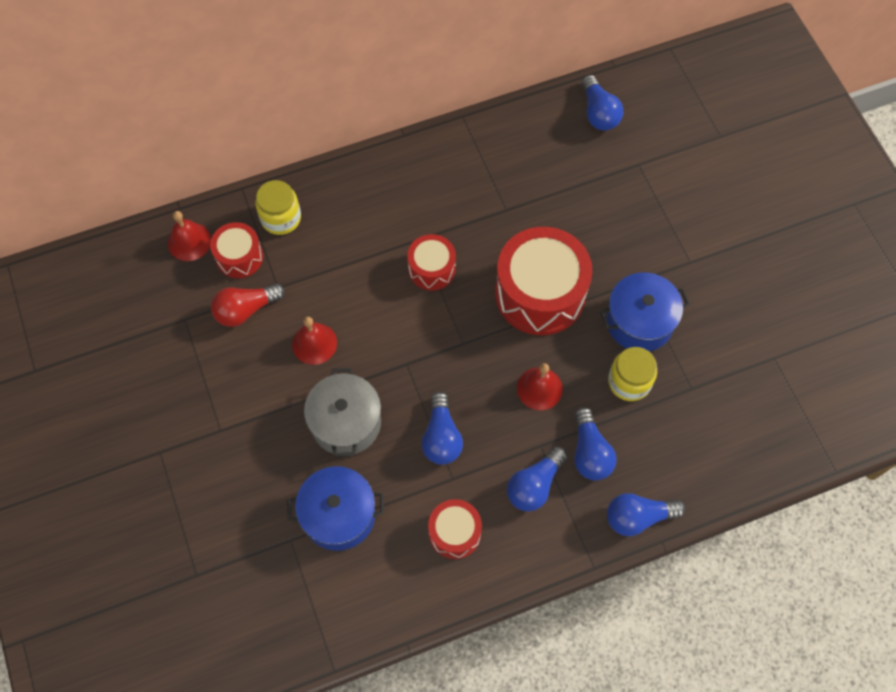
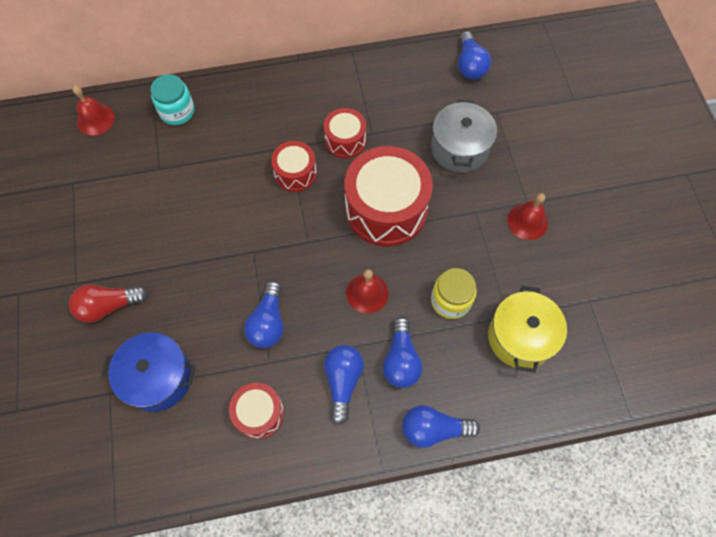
camera: 10 degrees right, 0 degrees up
red drum [210,222,263,278] -> red drum moved to [324,108,366,158]
red light bulb [211,283,285,327] -> red light bulb moved to [69,284,148,323]
yellow jar [255,180,301,235] -> turquoise jar [151,74,194,125]
red bell [292,317,337,365] -> red bell moved to [507,193,548,240]
grey pot [304,368,381,457] -> grey pot moved to [431,100,497,172]
blue light bulb [507,446,567,512] -> blue light bulb turned 135 degrees clockwise [324,345,364,425]
blue pot [600,272,690,351] -> none
none -> yellow pot [488,286,567,373]

